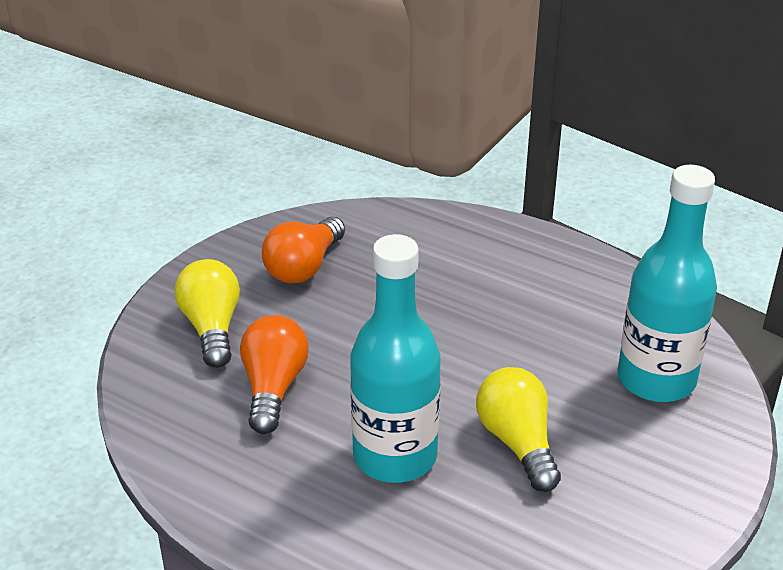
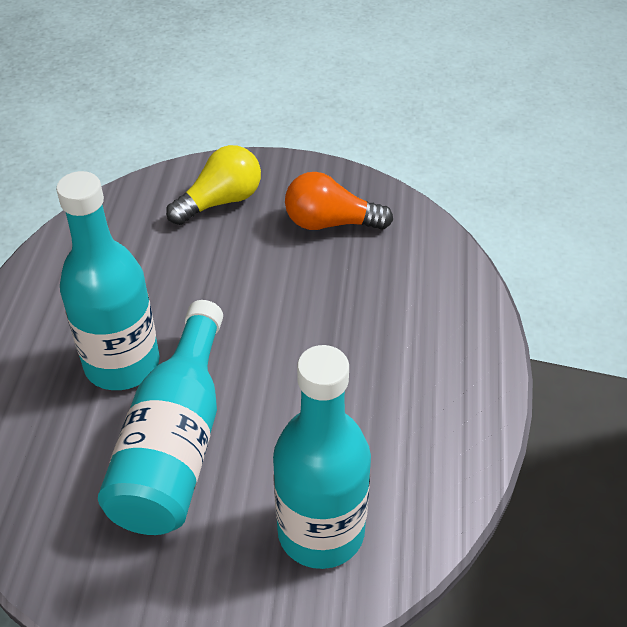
camera: 65 degrees right, 10 degrees up
orange light bulb [240,315,309,434] -> none
yellow light bulb [476,367,561,492] -> turquoise bottle [98,300,223,535]

